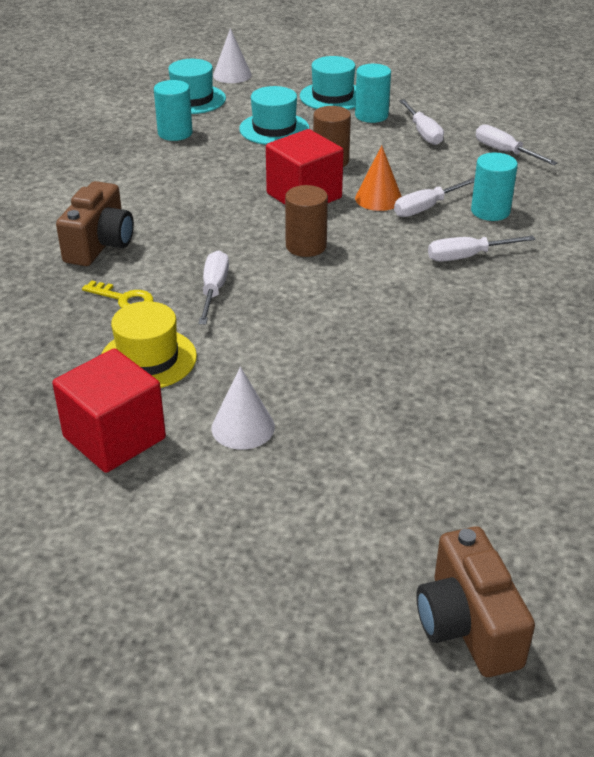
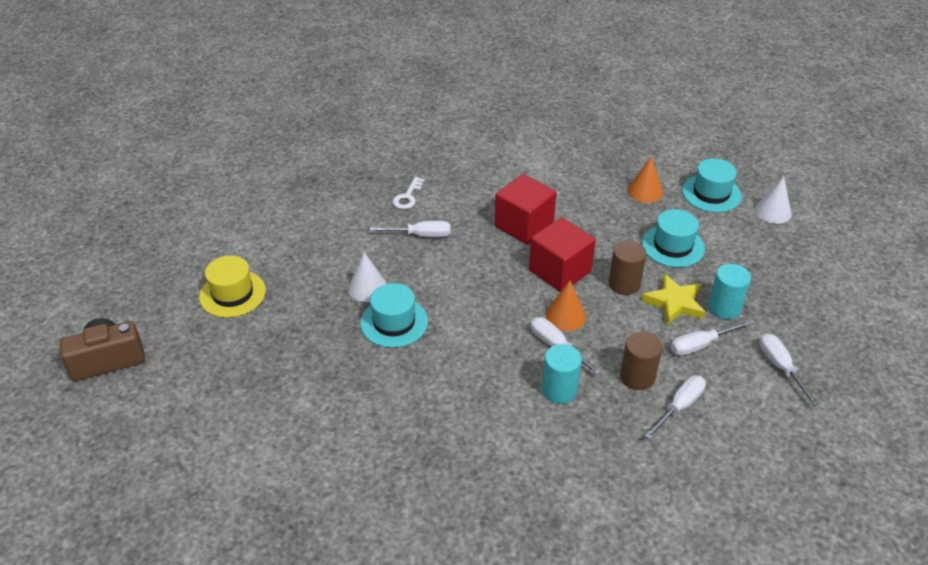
camera: 85 degrees right, 5 degrees up
red cube [52,348,166,473] -> red cube moved to [495,174,556,245]
brown camera [56,181,134,266] -> none
yellow key [82,280,153,308] -> white key [393,177,424,209]
yellow hat [101,301,197,388] -> yellow hat moved to [199,255,266,318]
turquoise cylinder [154,80,193,141] -> orange cone [628,156,663,203]
white cone [211,367,275,450] -> white cone moved to [348,252,387,302]
brown cylinder [285,185,328,257] -> brown cylinder moved to [620,331,662,390]
turquoise hat [300,56,356,110] -> turquoise hat moved to [360,283,428,348]
white screwdriver [428,235,535,262] -> white screwdriver moved to [759,333,820,406]
none -> yellow star [642,274,705,325]

